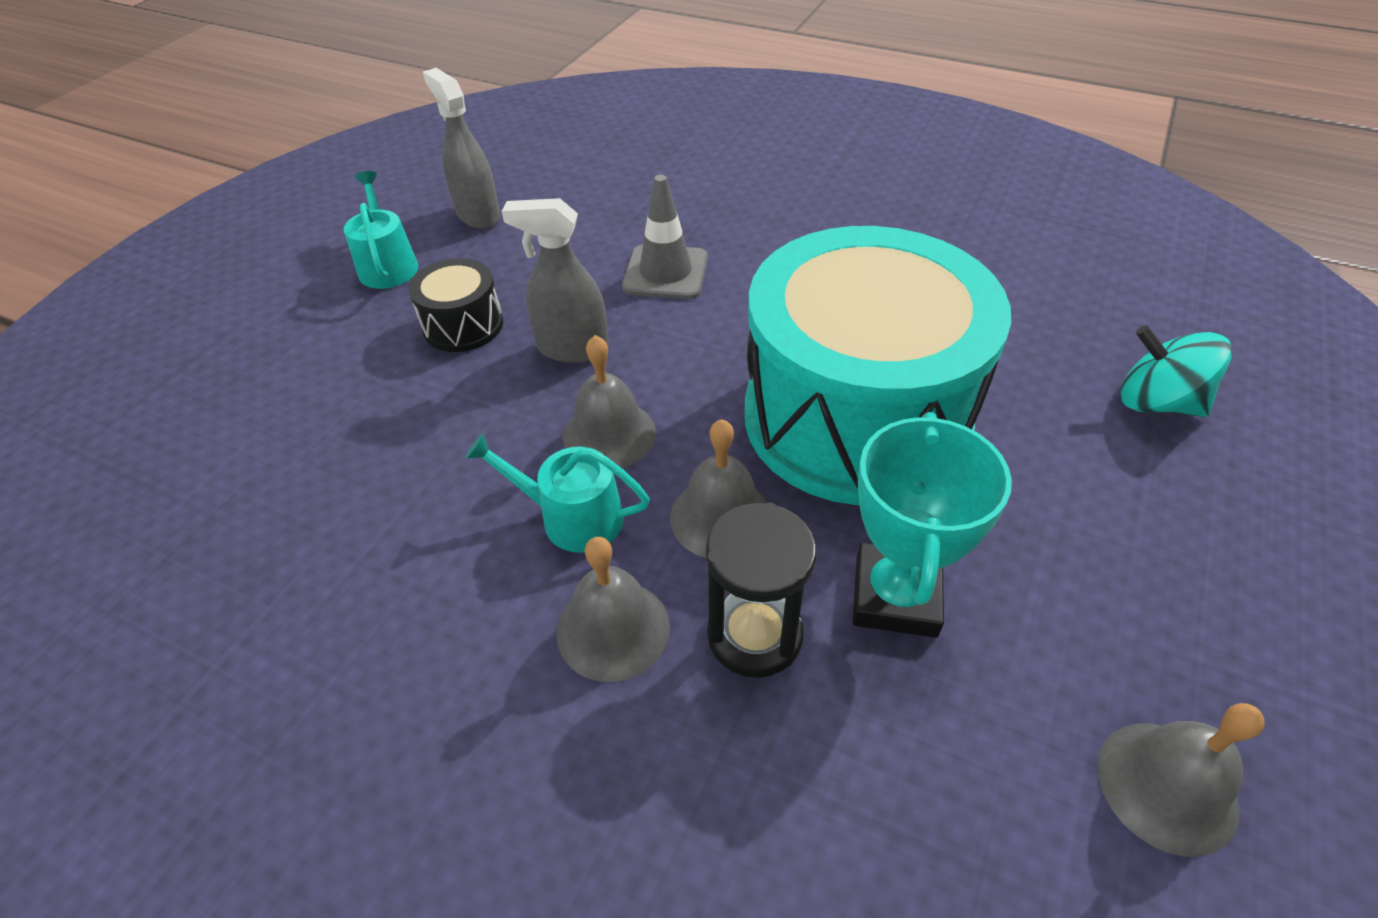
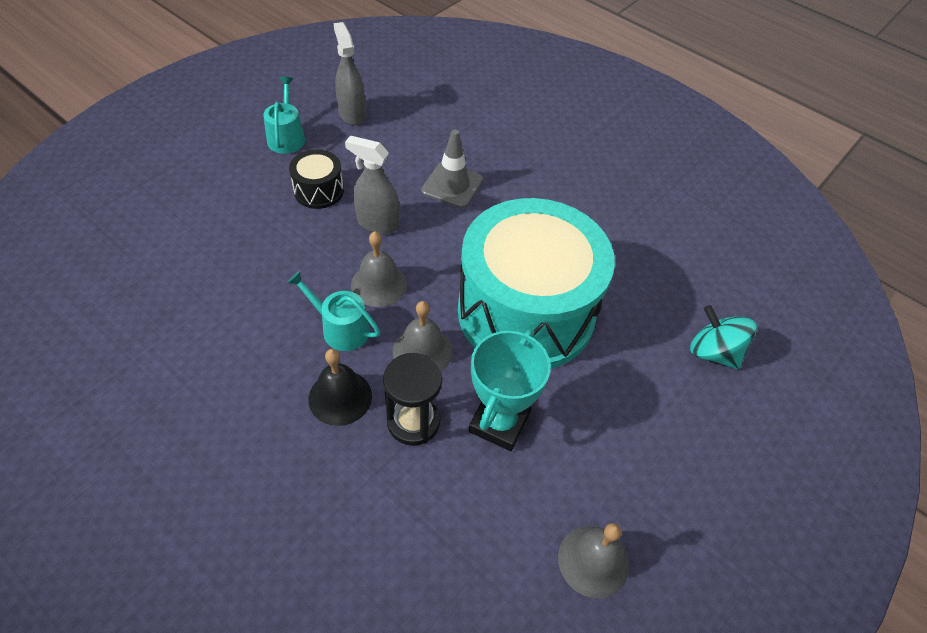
camera: 10 degrees right, 5 degrees up
grey bell [557,537,670,682] -> black bell [309,349,372,426]

